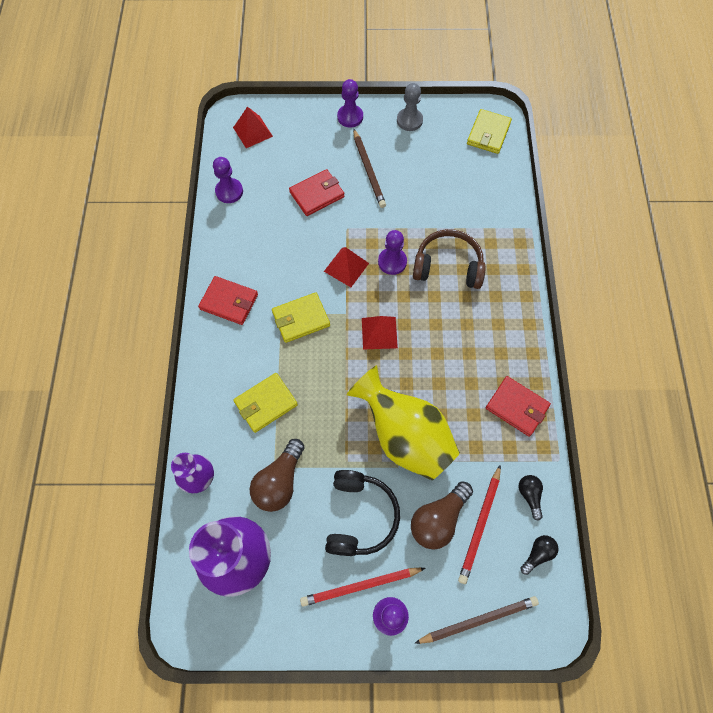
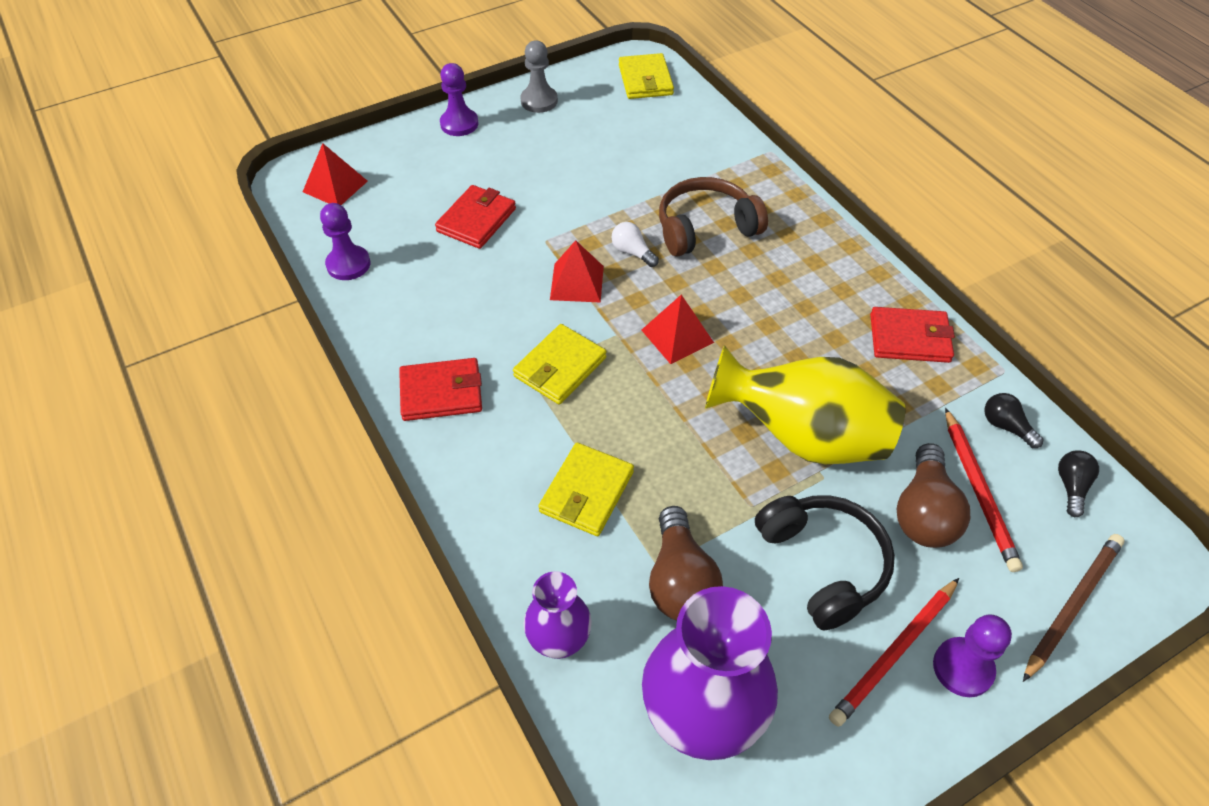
camera: 30 degrees left, 15 degrees down
brown pencil [353,128,386,208] -> none
purple pawn [378,230,407,275] -> white light bulb [611,222,659,267]

